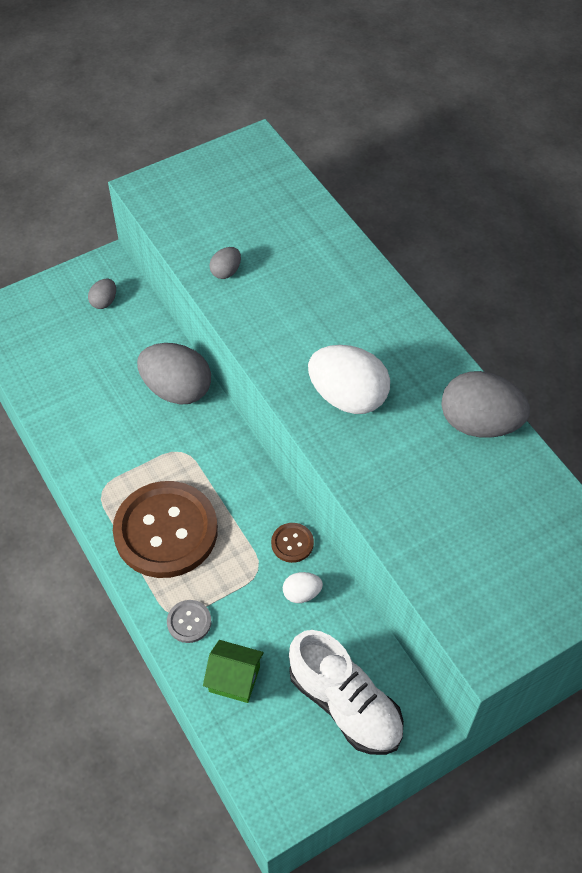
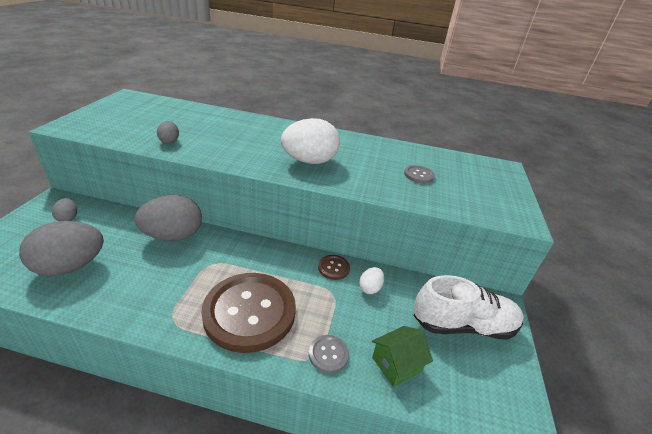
camera: 50 degrees left, 20 degrees down
grey egg [441,371,530,438] -> grey egg moved to [19,221,104,276]
none -> grey button [404,165,435,183]

